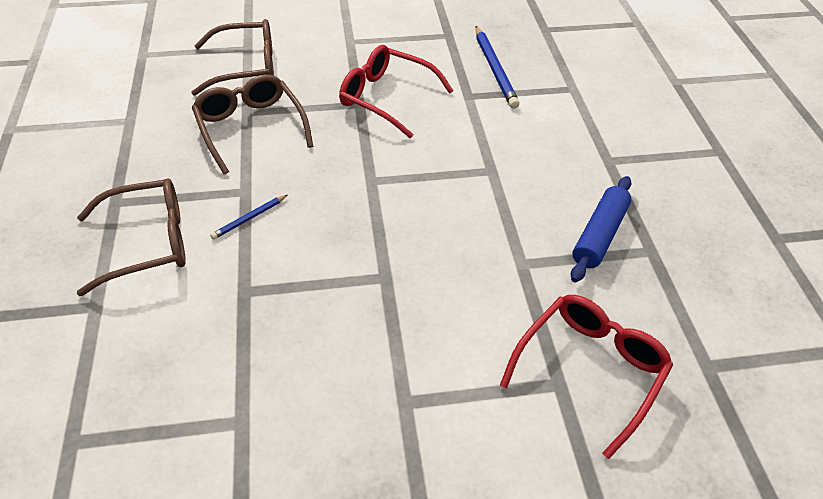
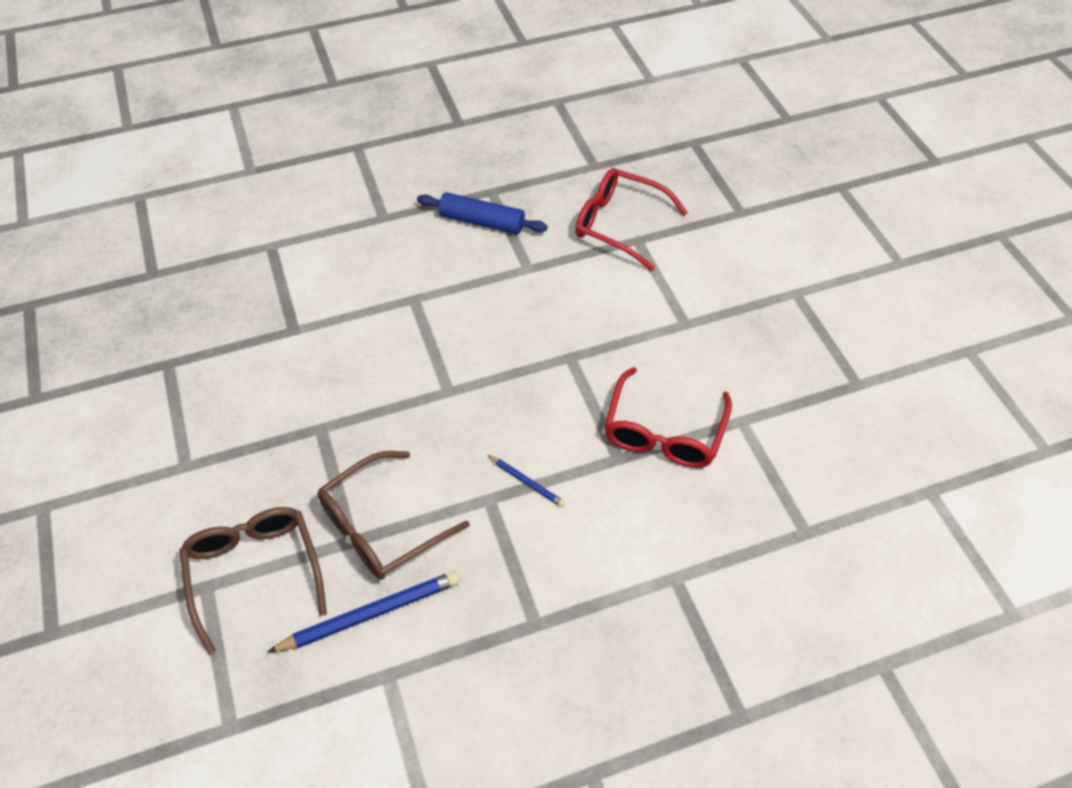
camera: 100 degrees left, 5 degrees up
brown glasses [77,178,186,296] -> none
red glasses [339,45,454,138] -> red glasses moved to [604,367,732,468]
blue pencil [475,26,520,109] -> blue pencil moved to [267,571,460,652]

